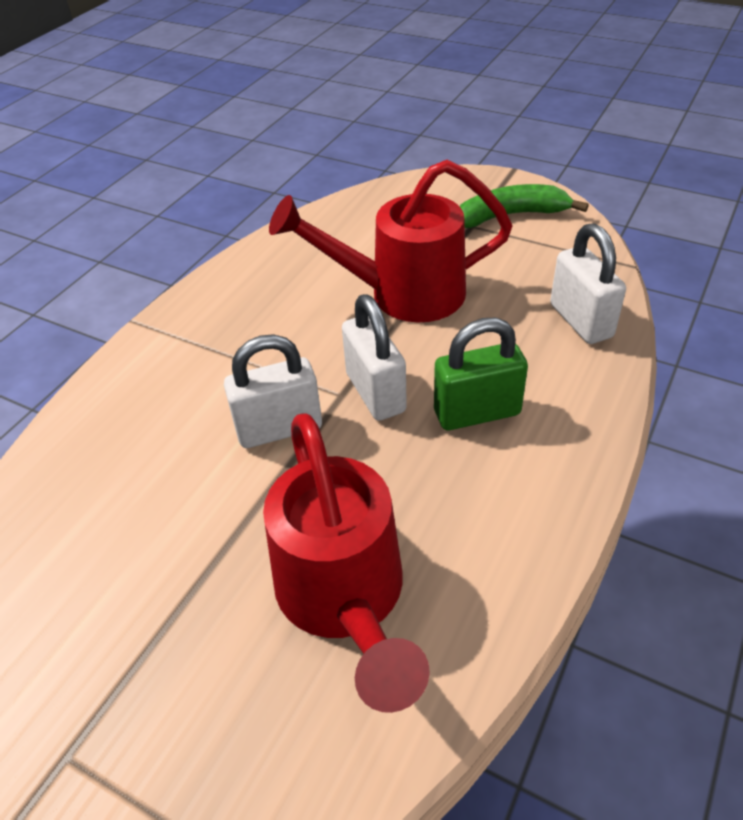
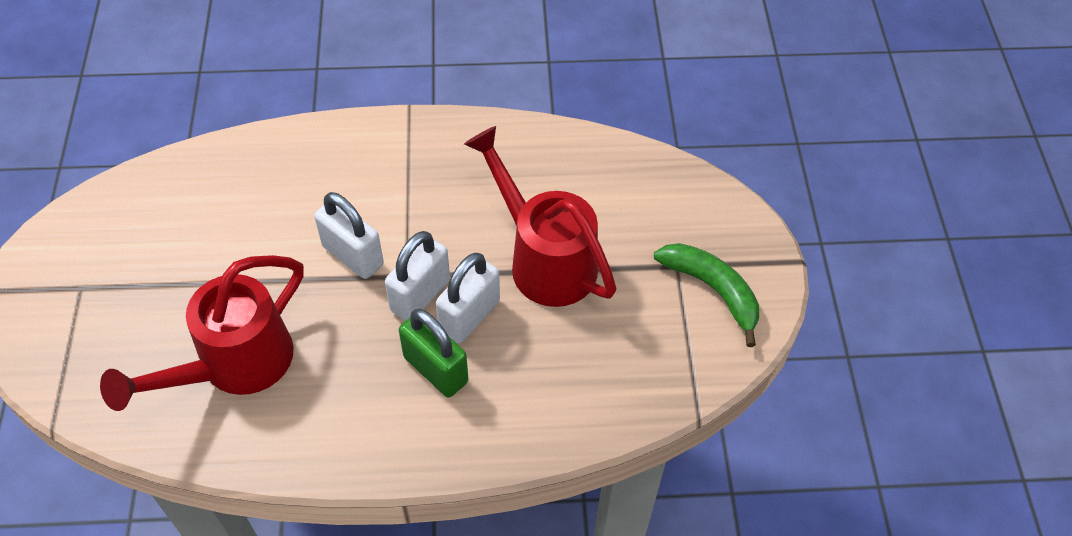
camera: 55 degrees right, 10 degrees up
white padlock [550,223,626,344] -> white padlock moved to [436,253,500,344]

